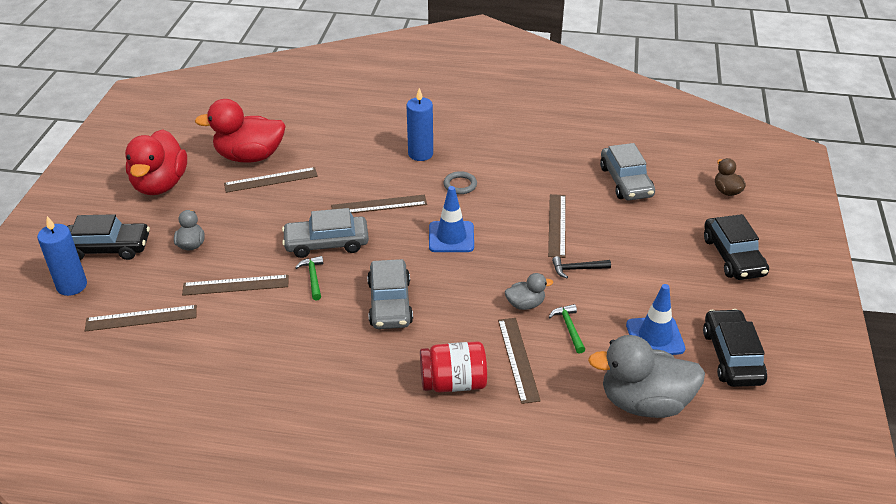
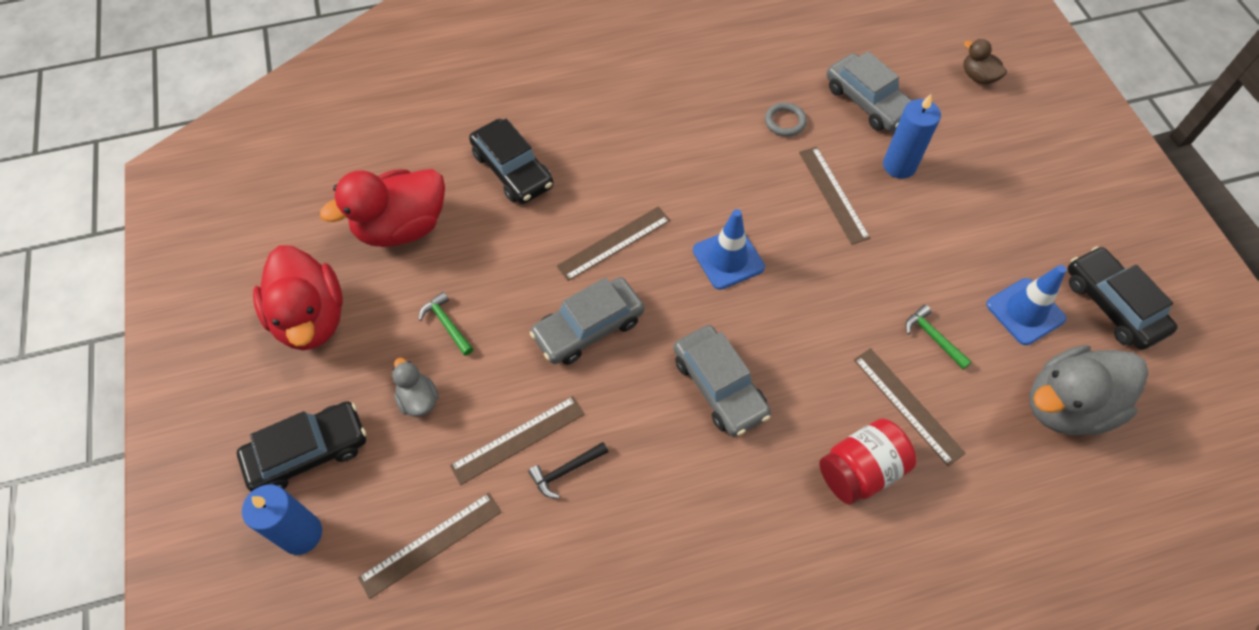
camera: 25 degrees left, 20 degrees up
brown ruler [224,167,318,193] -> none
green hammer [295,256,323,300] -> green hammer moved to [419,292,473,356]
blue candle [407,88,433,161] -> blue candle moved to [883,94,941,179]
grey ring [443,171,477,194] -> grey ring moved to [765,102,807,137]
grey duck [505,273,553,310] -> none
black hammer [552,256,611,278] -> black hammer moved to [528,442,608,499]
black car [704,214,769,280] -> black car moved to [469,118,554,204]

